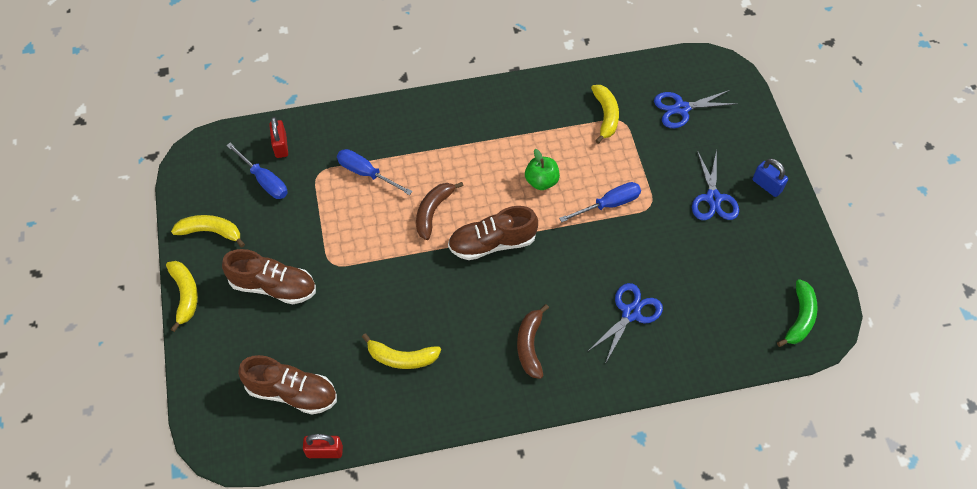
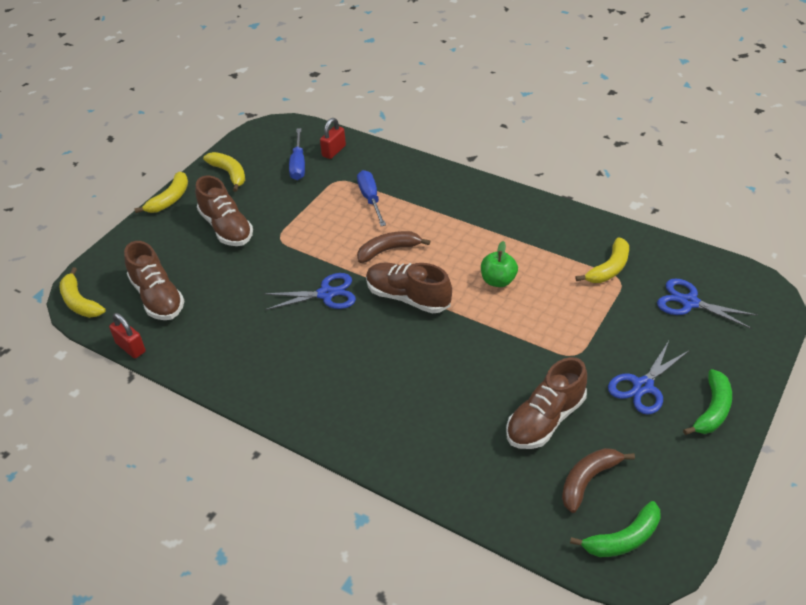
camera: 45 degrees right, 15 degrees down
yellow banana [362,333,441,369] -> yellow banana moved to [60,267,106,318]
brown banana [517,304,549,379] -> brown banana moved to [562,448,635,513]
blue screwdriver [559,182,641,222] -> none
blue scissors [587,283,663,364] -> blue scissors moved to [265,273,356,310]
blue padlock [752,159,788,197] -> green banana [683,369,732,435]
none -> brown shoe [506,357,587,449]

